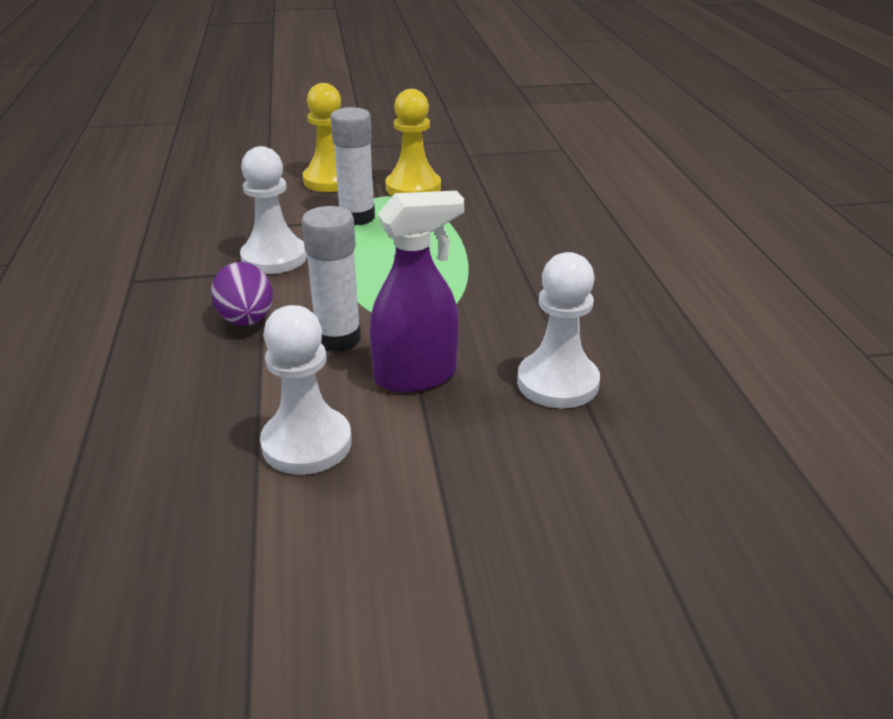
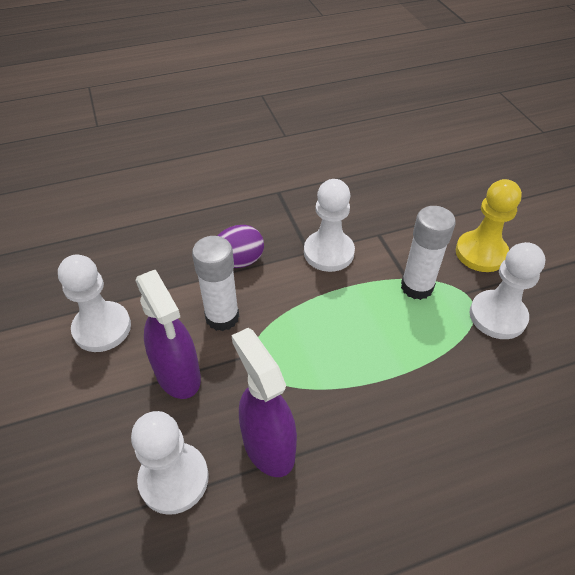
camera: 80 degrees right, 15 degrees up
yellow pawn [385,89,441,196] -> white pawn [470,242,545,339]
none -> purple spray bottle [231,328,297,477]

